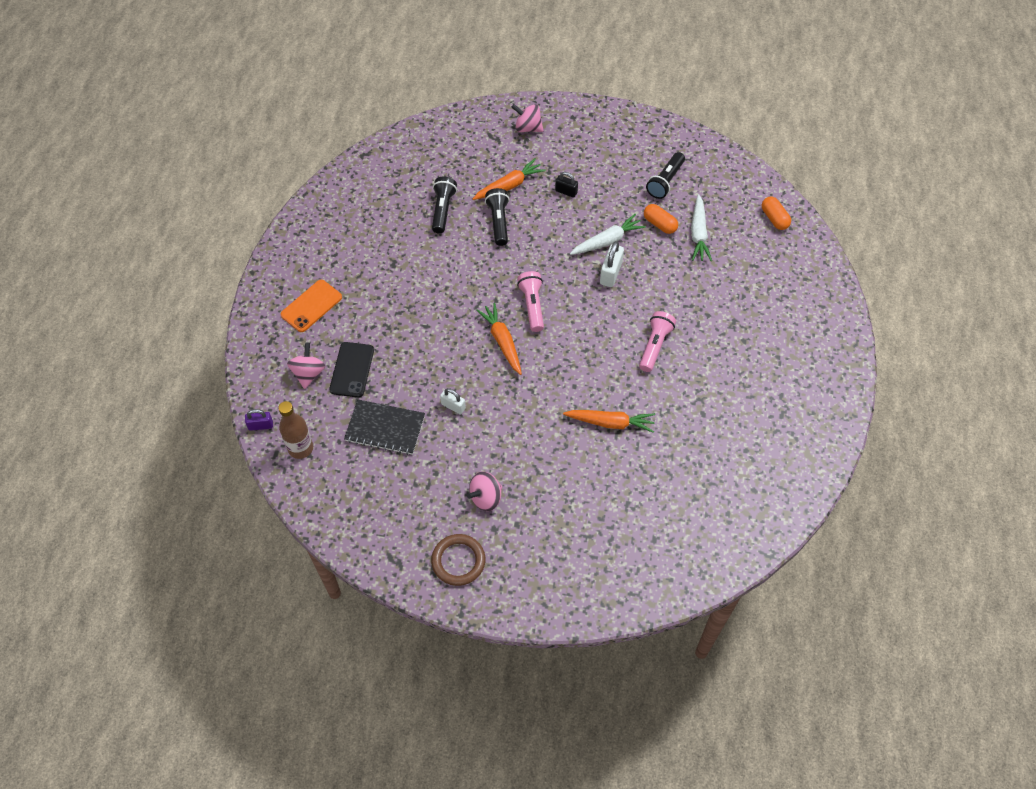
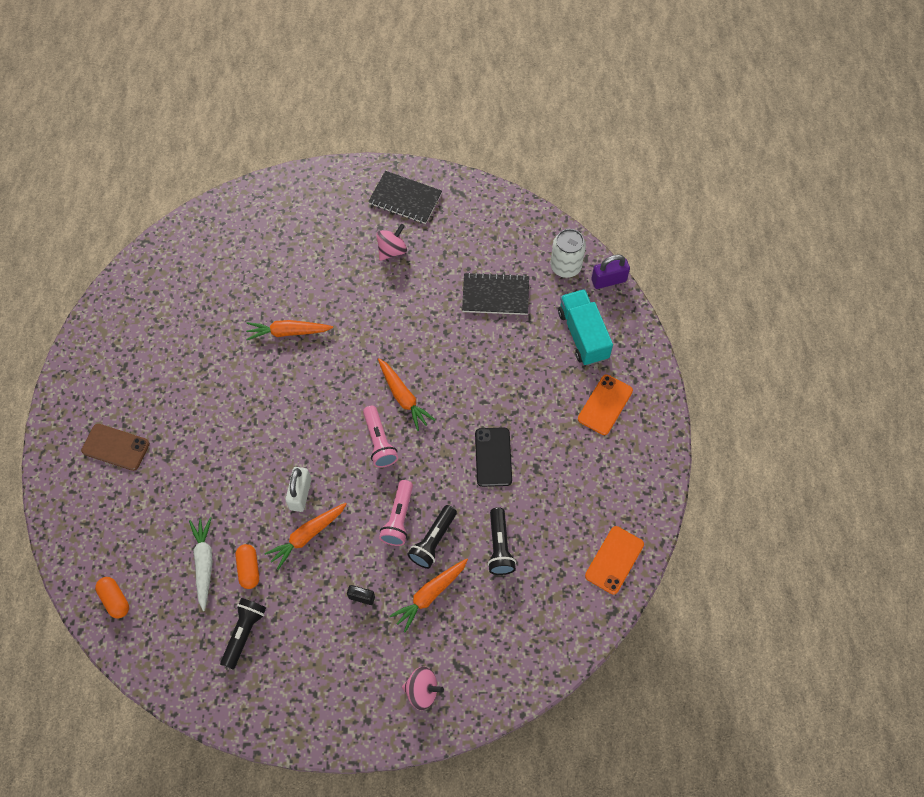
camera: 170 degrees right, 5 degrees up
purple padlock [245,409,273,431] -> purple padlock [591,255,630,289], size x1.52
brown bottle [278,401,313,459] -> white can [550,229,586,278]
pink spinning top [287,342,325,389] -> turquoise truck [558,289,613,366]
black phone [329,342,374,398] -> black phone moved to [475,428,512,487]
brown ring [431,534,485,586] -> black notebook [368,171,442,224]
white padlock [440,388,466,414] -> none
black flashlight [485,188,509,246] -> black flashlight turned 45 degrees clockwise [407,505,457,569]
white carrot [570,214,646,255] -> orange carrot [264,503,347,570]
pink flashlight [639,311,676,372] -> pink flashlight moved to [379,480,413,546]
orange capsule [644,204,678,234] -> orange capsule turned 45 degrees clockwise [235,544,259,589]
none -> brown phone [81,424,150,471]
none -> orange phone [585,526,644,595]

